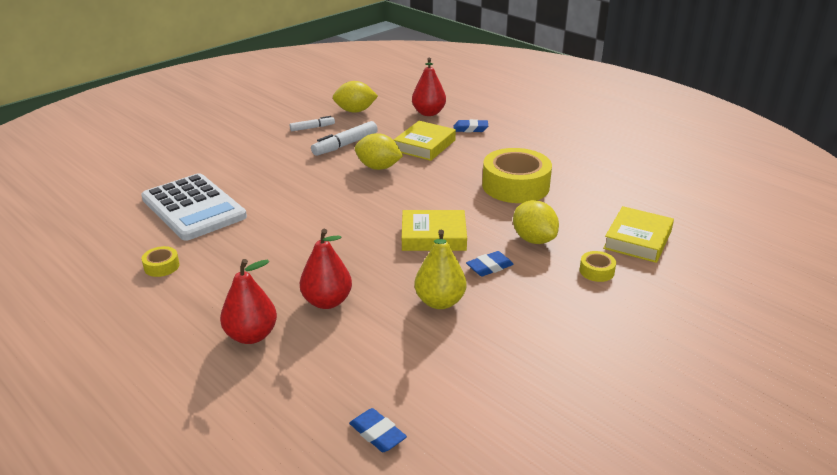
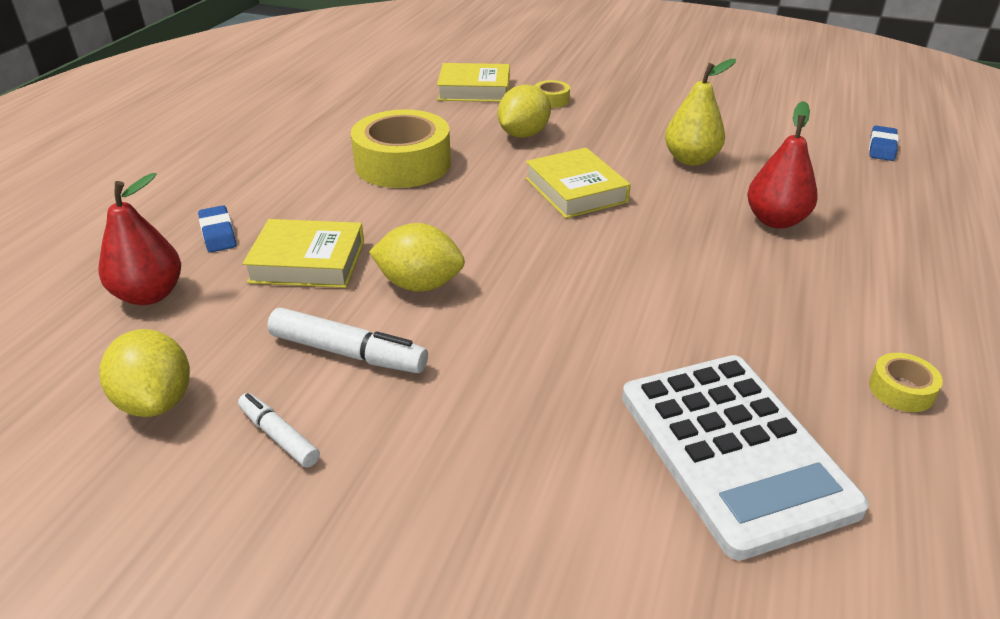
camera: 115 degrees left, 5 degrees up
white calculator [141,173,247,241] -> white calculator turned 135 degrees clockwise [622,355,869,560]
red pear [220,259,277,344] -> none
yellow lemon [355,133,403,170] -> yellow lemon turned 75 degrees counterclockwise [369,223,465,292]
blue eraser [466,251,514,276] -> none

